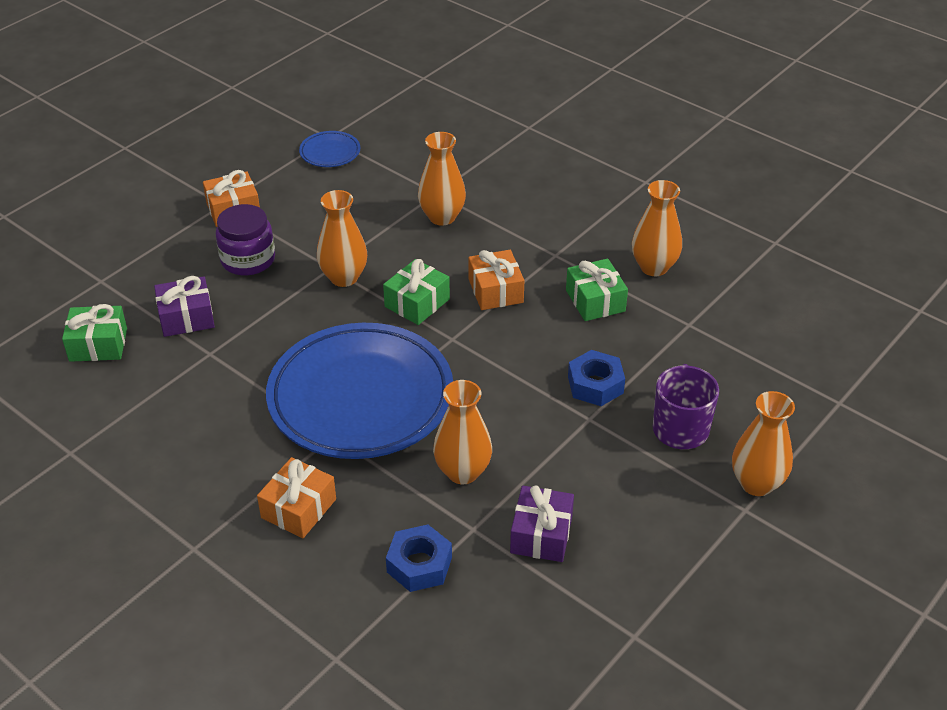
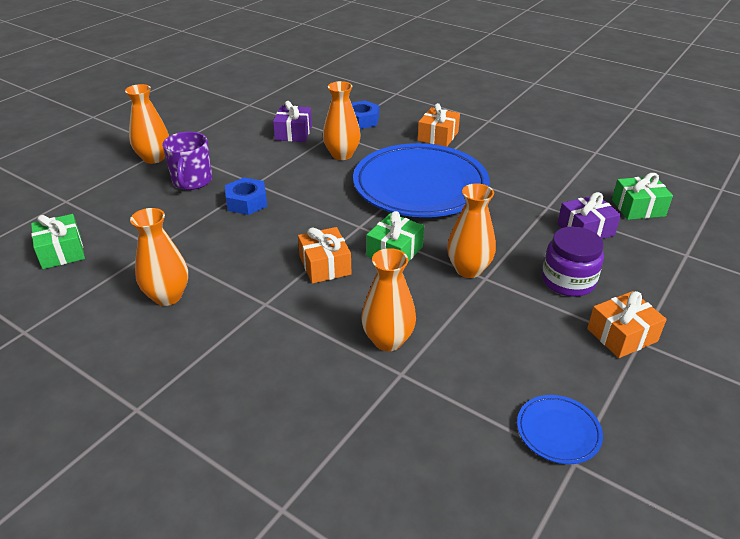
camera: 175 degrees right, 5 degrees down
green gift [566,259,628,321] -> green gift moved to [31,214,85,269]

